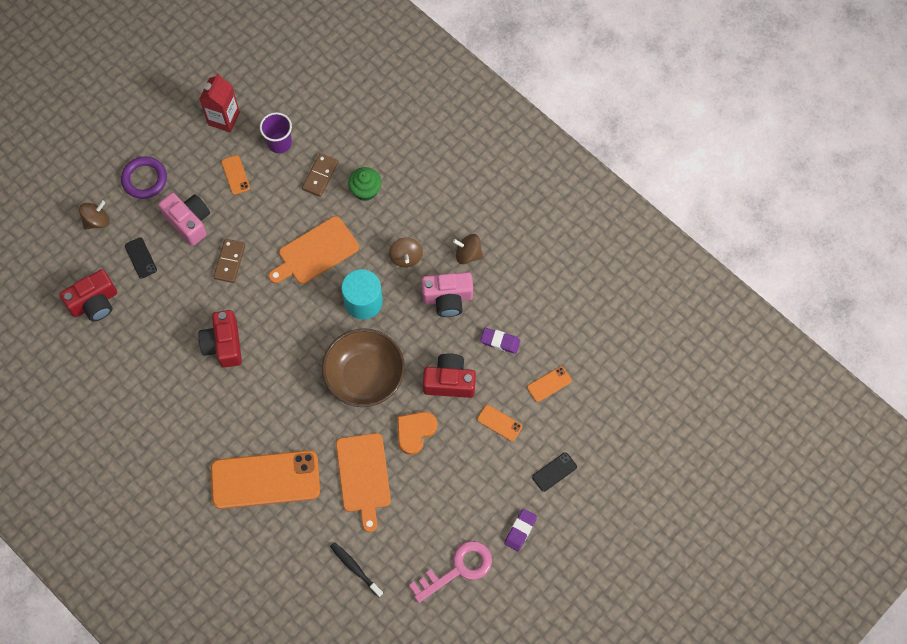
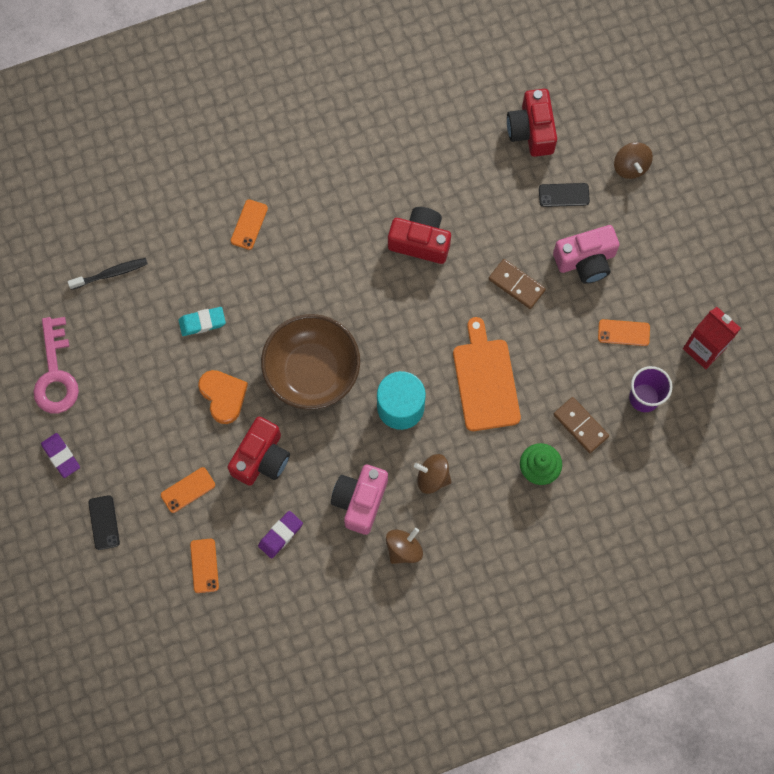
camera: 115 degrees right, 5 degrees up
purple ring [121,157,167,199] -> none
orange phone [211,450,320,509] -> orange phone [231,199,268,250], size x0.41
orange cutting board [336,433,391,532] -> turquoise eraser [178,307,226,336]

